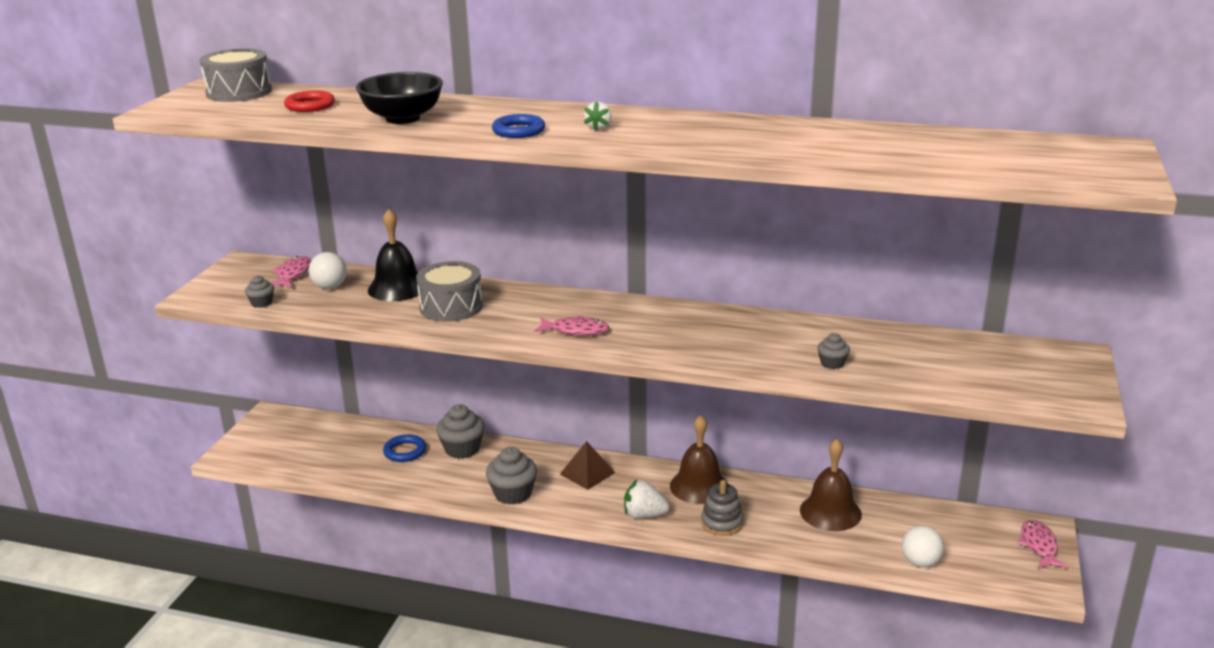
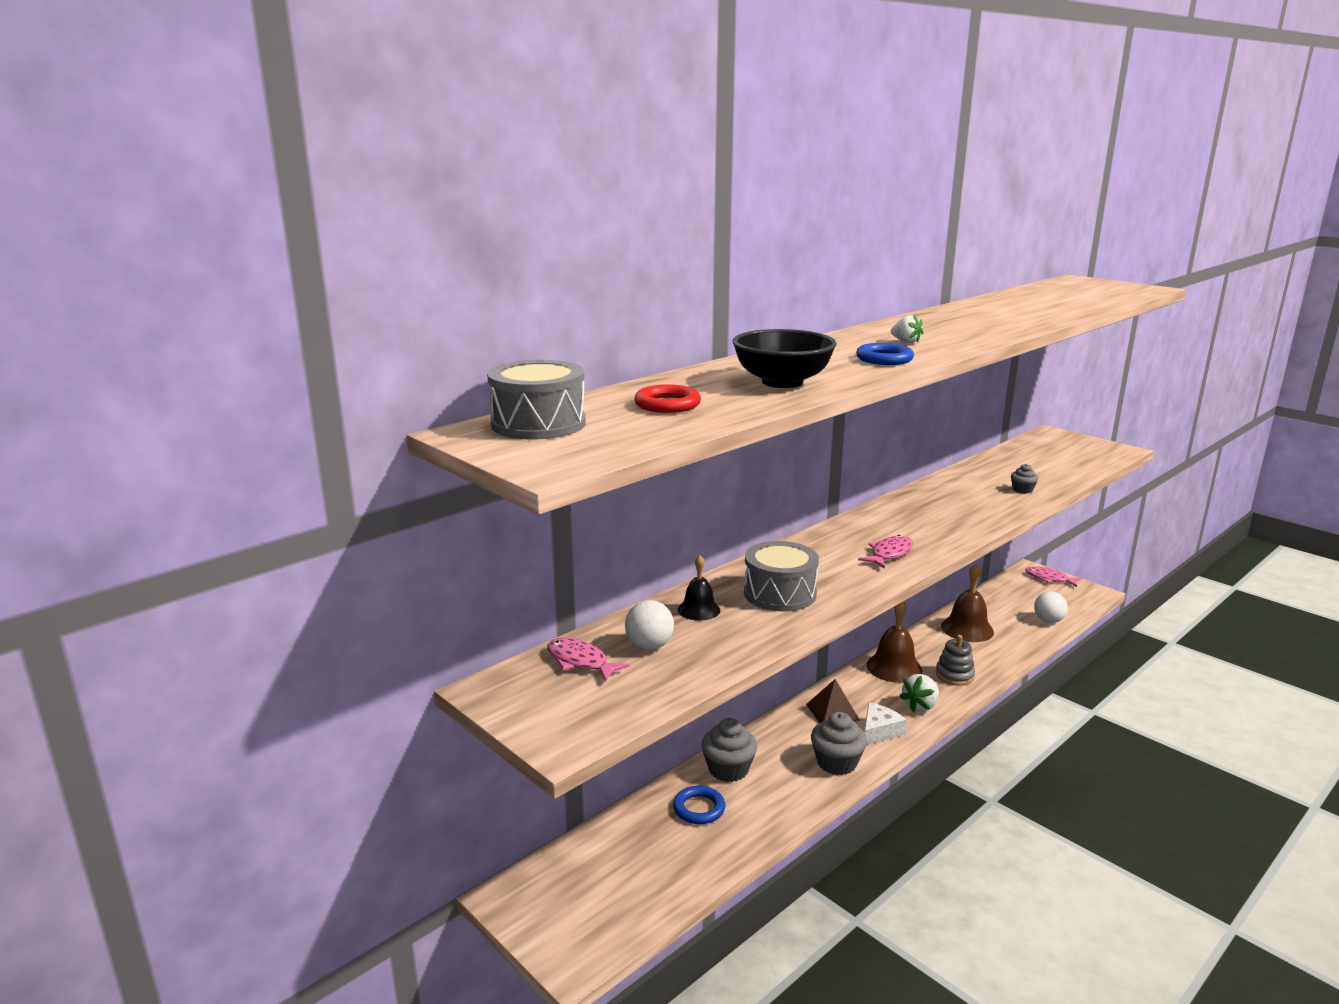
camera: 60 degrees left, 5 degrees down
grey cupcake [245,275,274,308] -> none
black bell [368,209,419,301] -> black bell [678,555,720,621], size x0.58
none -> white cheese [864,703,907,745]

